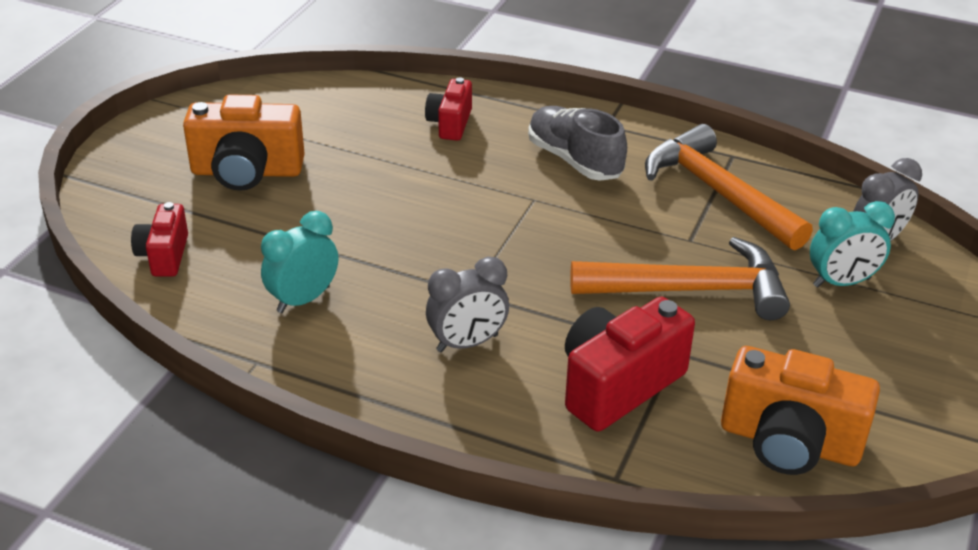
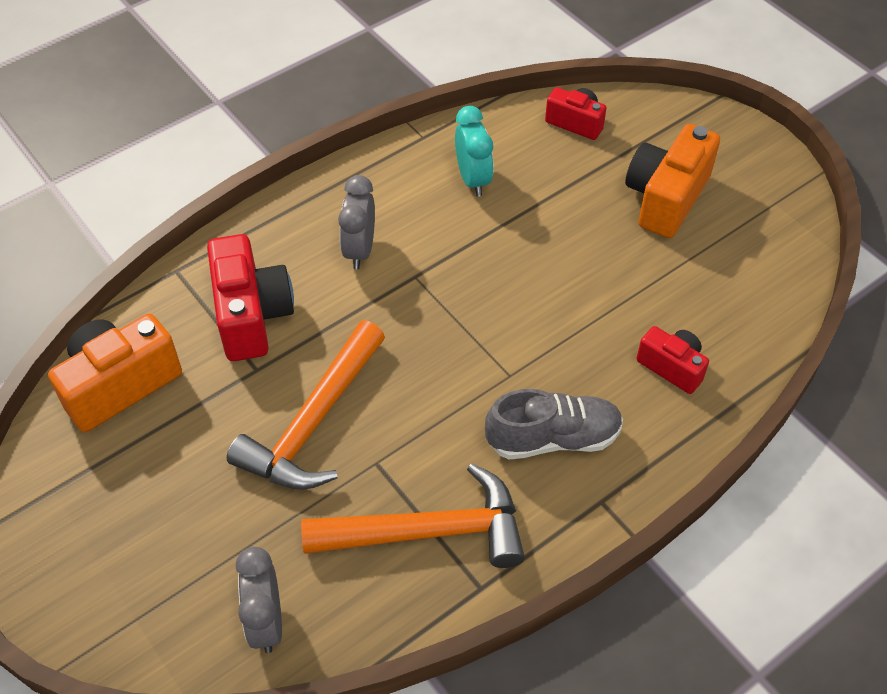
camera: 120 degrees right, 15 degrees up
turquoise clock [810,201,895,287] -> none

